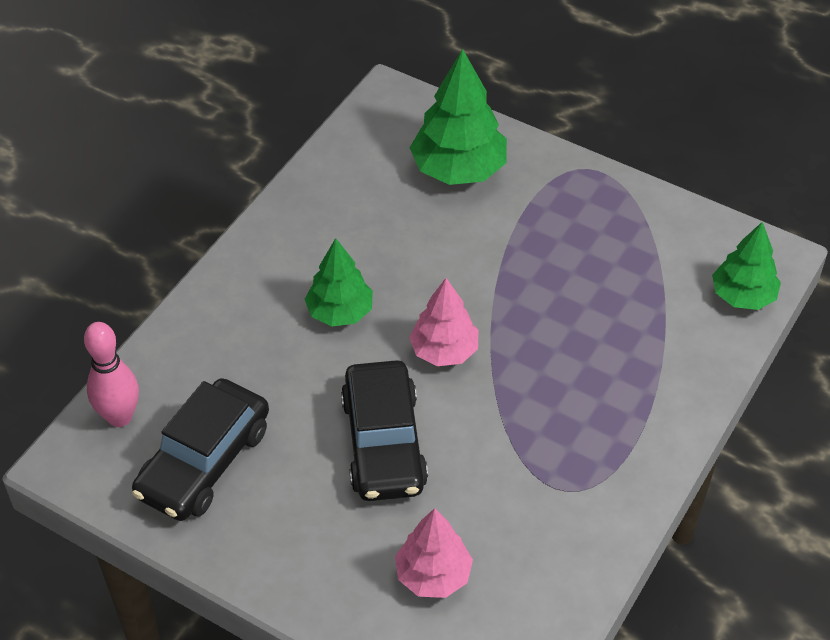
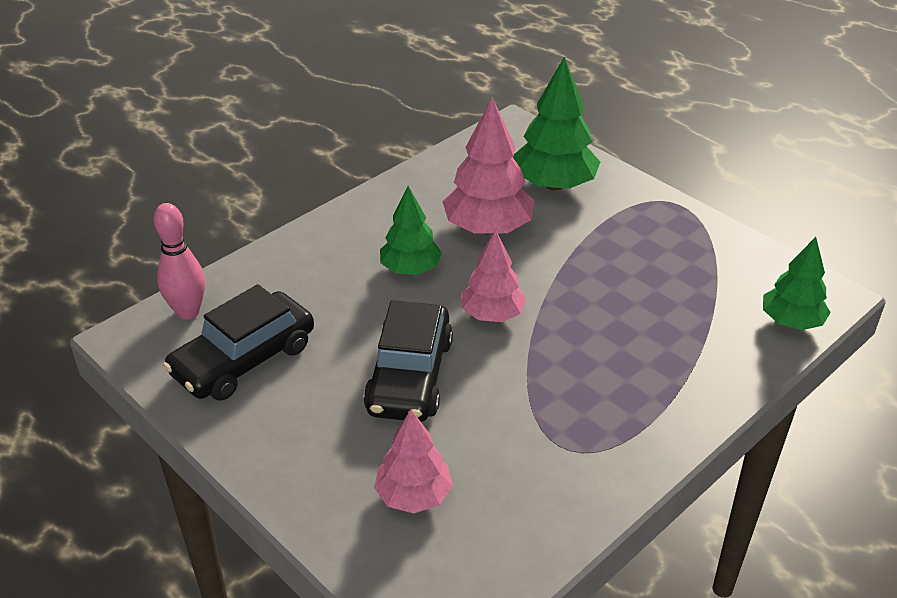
camera: 15 degrees right, 10 degrees down
none -> pink tree [443,97,535,235]

